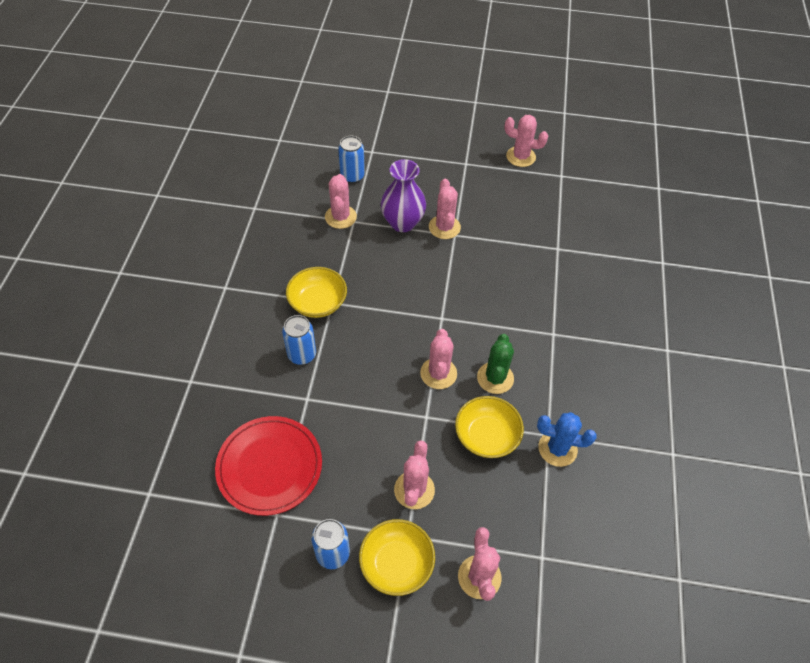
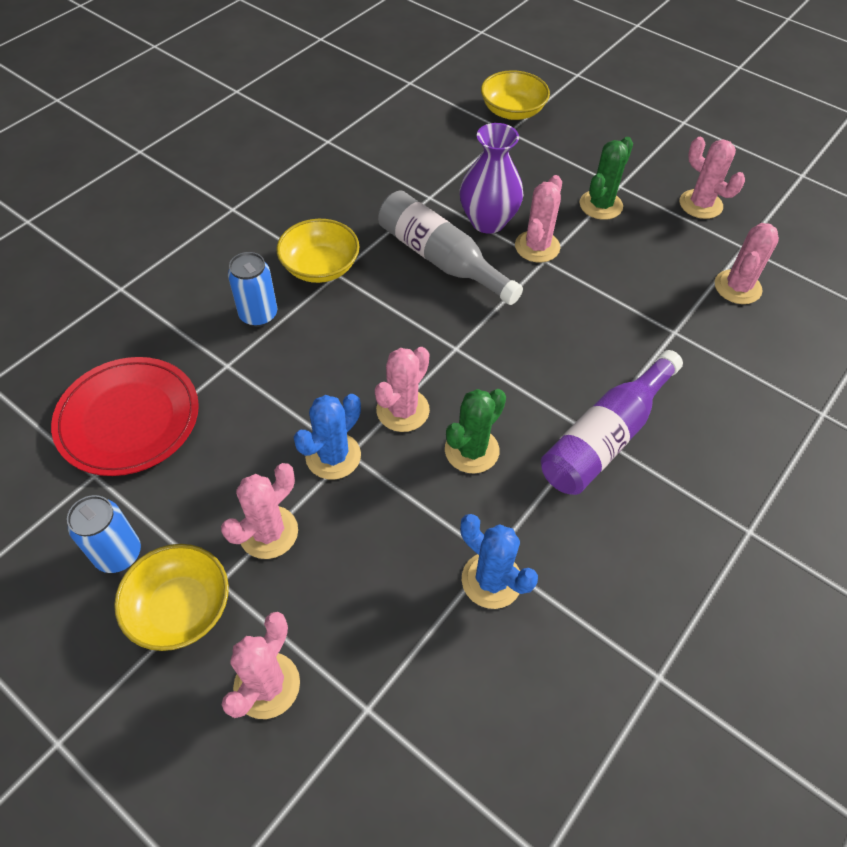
camera: 30 degrees right, 0 degrees up
pink cactus [325,174,357,229] -> pink cactus moved to [715,223,779,304]
blue can [338,136,365,184] -> none
yellow bowl [455,396,524,458] -> yellow bowl moved to [481,70,550,120]
none -> blue cactus [294,394,361,480]
none -> grey bottle [378,190,523,305]
none -> purple bottle [541,350,683,495]
none -> green cactus [580,137,633,220]

